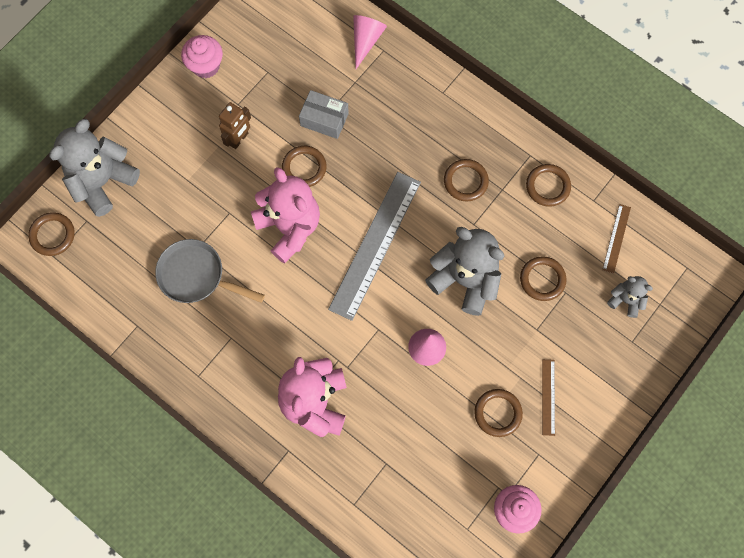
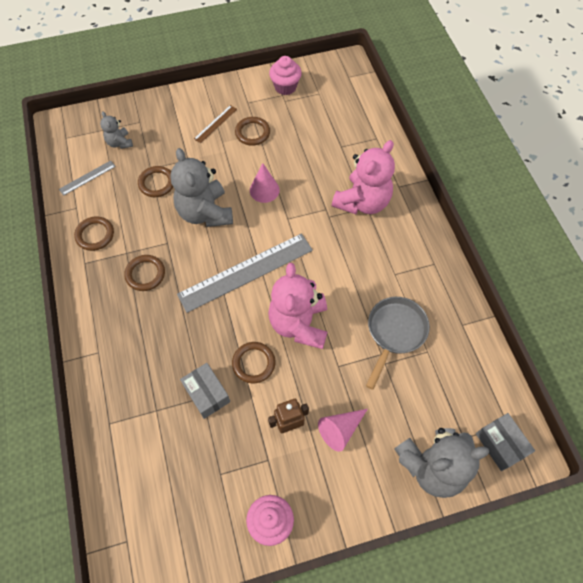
camera: 145 degrees left, 10 degrees down
brown ring [28,212,75,256] -> grey box [476,413,535,471]
grey pan [155,239,265,303] -> grey pan turned 120 degrees counterclockwise [366,297,430,390]
pink cone [353,15,387,69] -> pink cone moved to [318,409,368,452]
brown ruler [602,204,631,273] -> grey ruler [59,160,116,196]

